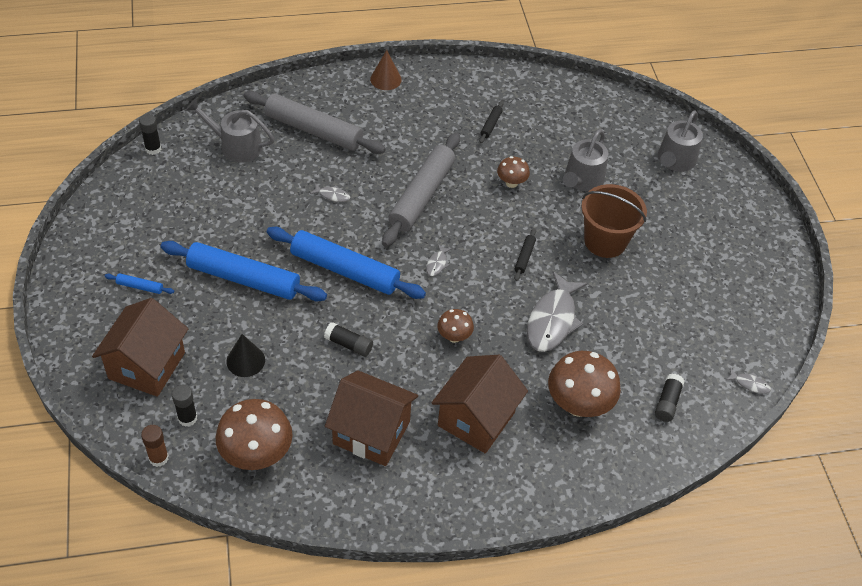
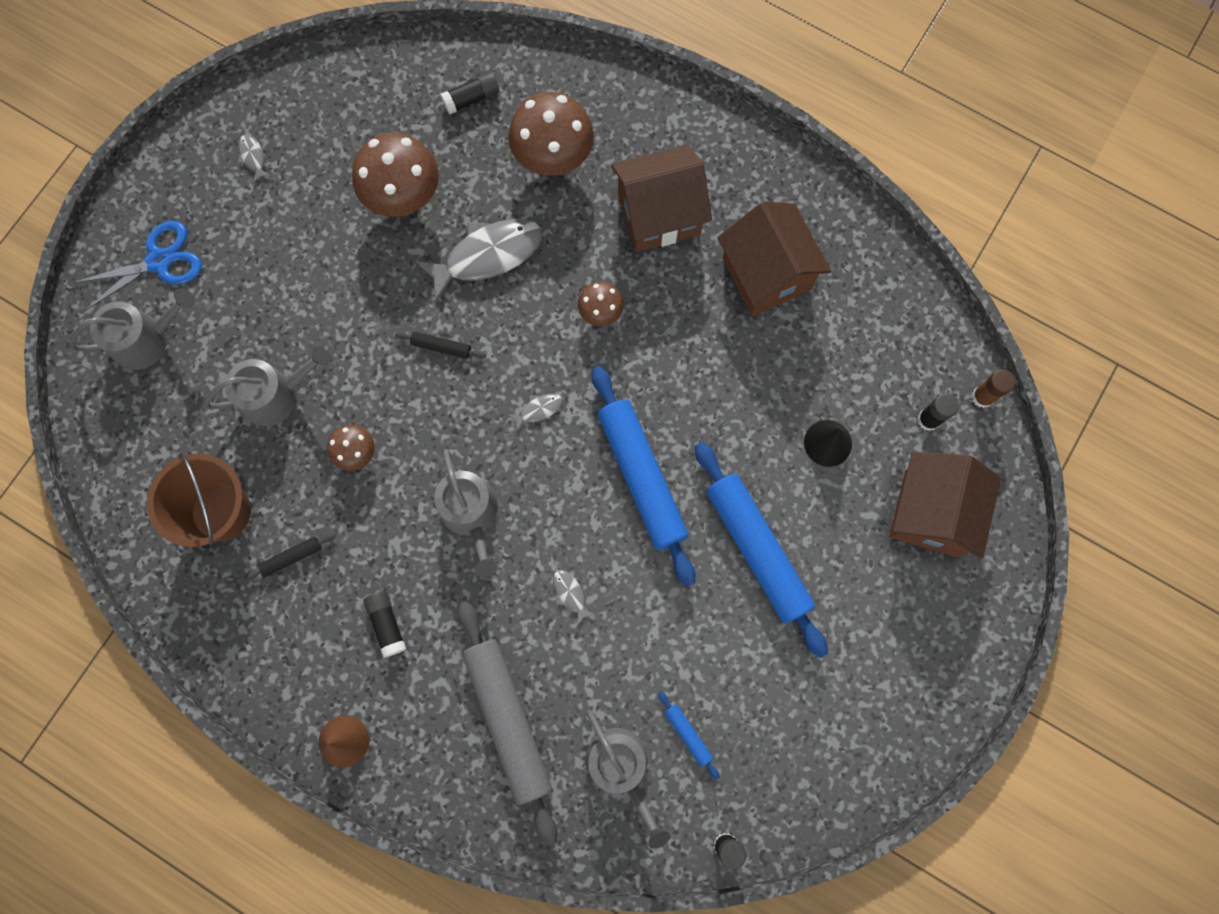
camera: 135 degrees left, 25 degrees up
brown house [92,298,188,397] -> brown house turned 45 degrees counterclockwise [889,452,1001,558]
blue rolling pin [105,273,174,294] -> blue rolling pin moved to [658,692,720,780]
brown mushroom [216,399,293,470] -> brown mushroom moved to [352,132,439,217]
black glue stick [324,322,373,357] -> black glue stick moved to [363,591,406,658]
grey rolling pin [382,133,460,247] -> grey watering can [434,449,498,577]
black rolling pin [514,228,536,281] -> black rolling pin turned 45 degrees clockwise [395,332,486,359]
brown bucket [581,184,647,258] -> brown bucket moved to [147,453,251,547]
grey fish [725,368,771,394] -> grey fish moved to [238,134,271,183]
none -> blue scissors [72,221,202,311]

